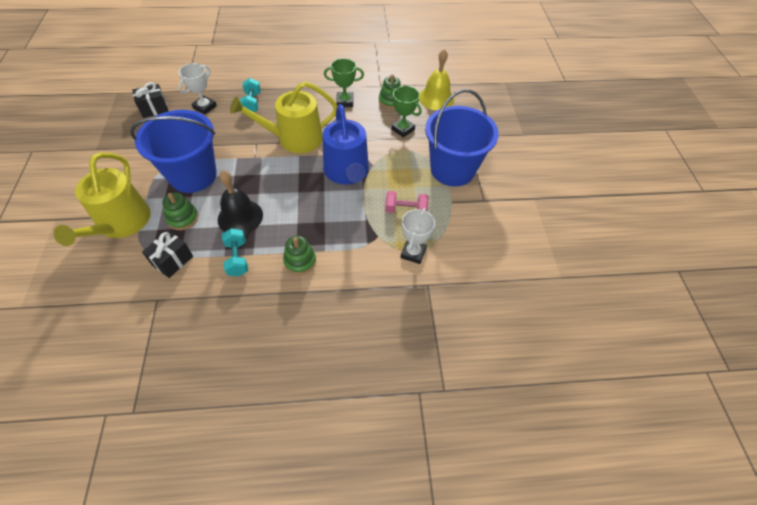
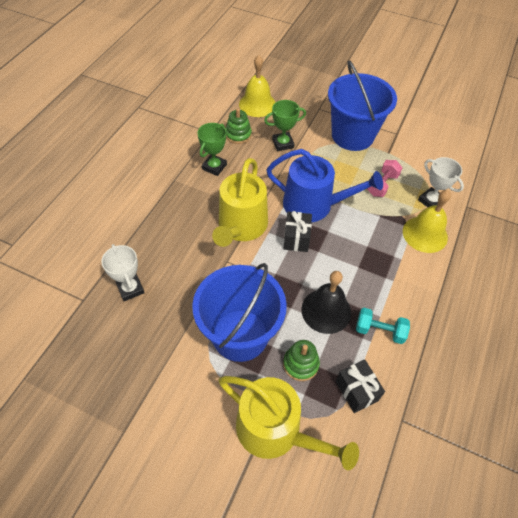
camera: 60 degrees left, 0 degrees up
black gift [132,82,168,118] -> black gift moved to [284,211,312,252]
turquoise dumbbell [240,78,261,112] -> none
green stacking toy [283,236,316,275] -> none
none -> yellow bell [403,190,451,253]

